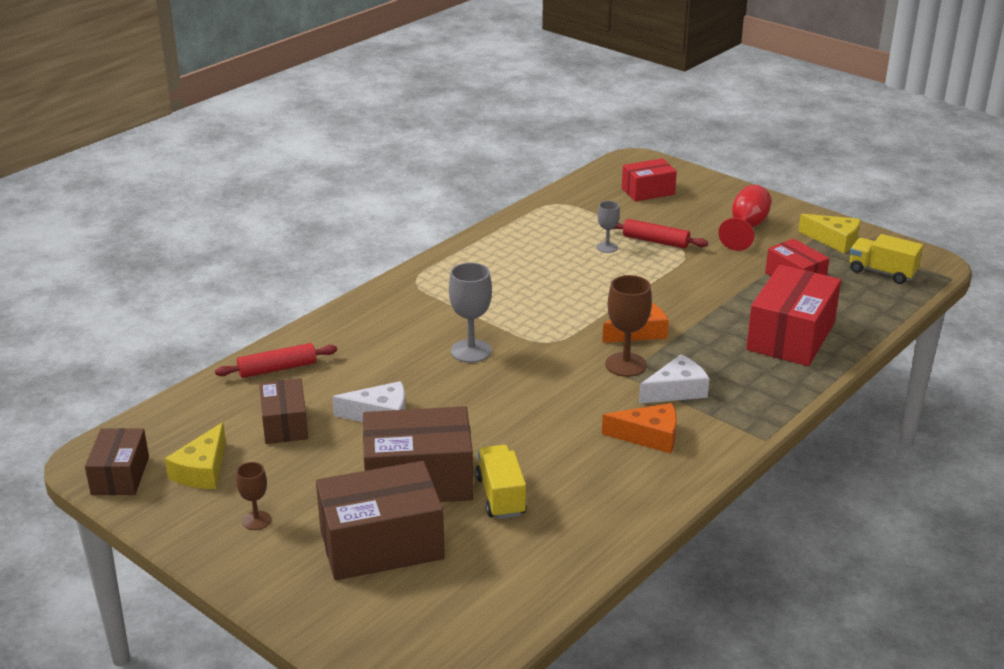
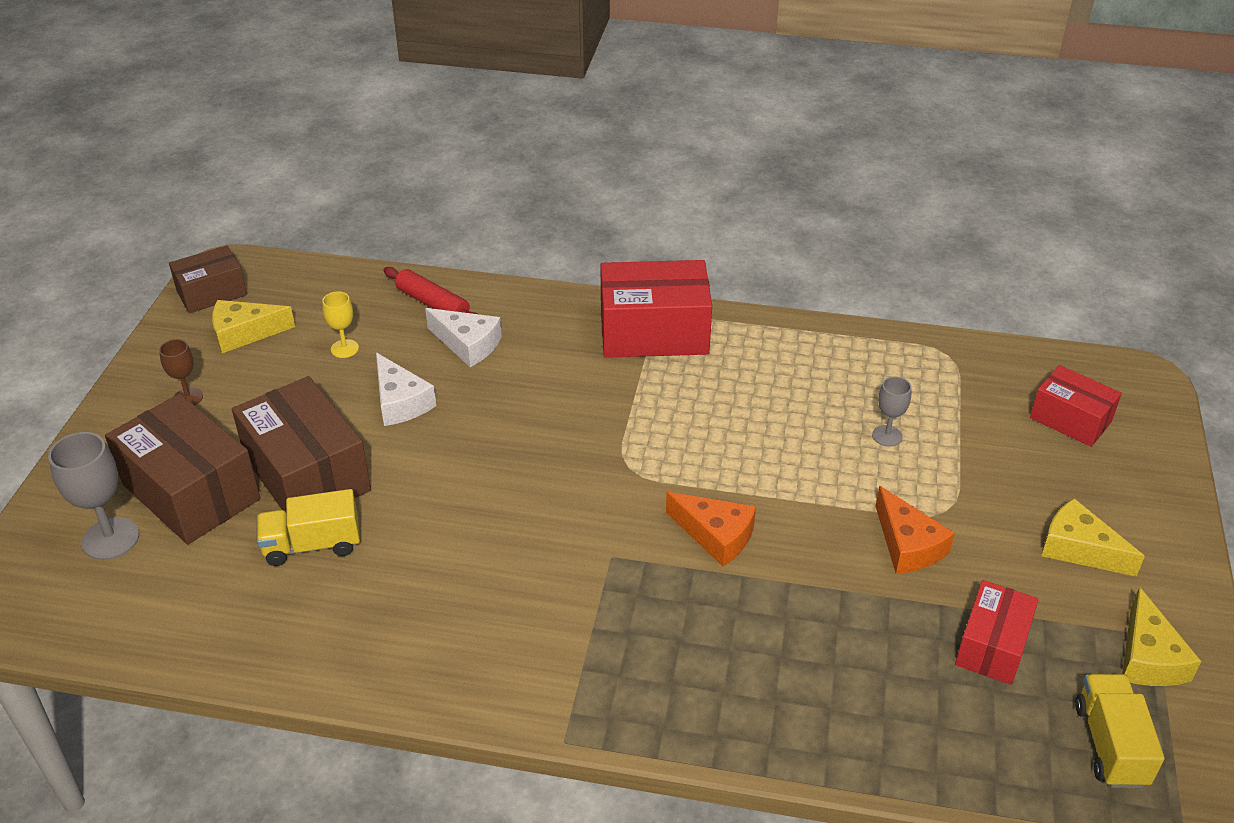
camera: 60 degrees right, 10 degrees up
brown box [259,378,308,444] -> yellow goblet [322,291,359,358]
grey goblet [449,263,492,363] -> grey goblet moved to [48,432,139,560]
yellow truck [476,445,527,519] -> yellow truck turned 150 degrees counterclockwise [257,489,360,566]
orange cheese [602,403,677,454] -> orange cheese moved to [875,486,955,574]
brown goblet [605,275,652,377] -> none
red rolling pin [613,219,708,249] -> none
white cheese [639,354,709,404] -> white cheese moved to [425,308,502,367]
red goblet [718,185,771,251] -> yellow cheese [1041,498,1145,577]
red box [746,265,841,366] -> red box moved to [600,260,712,358]

